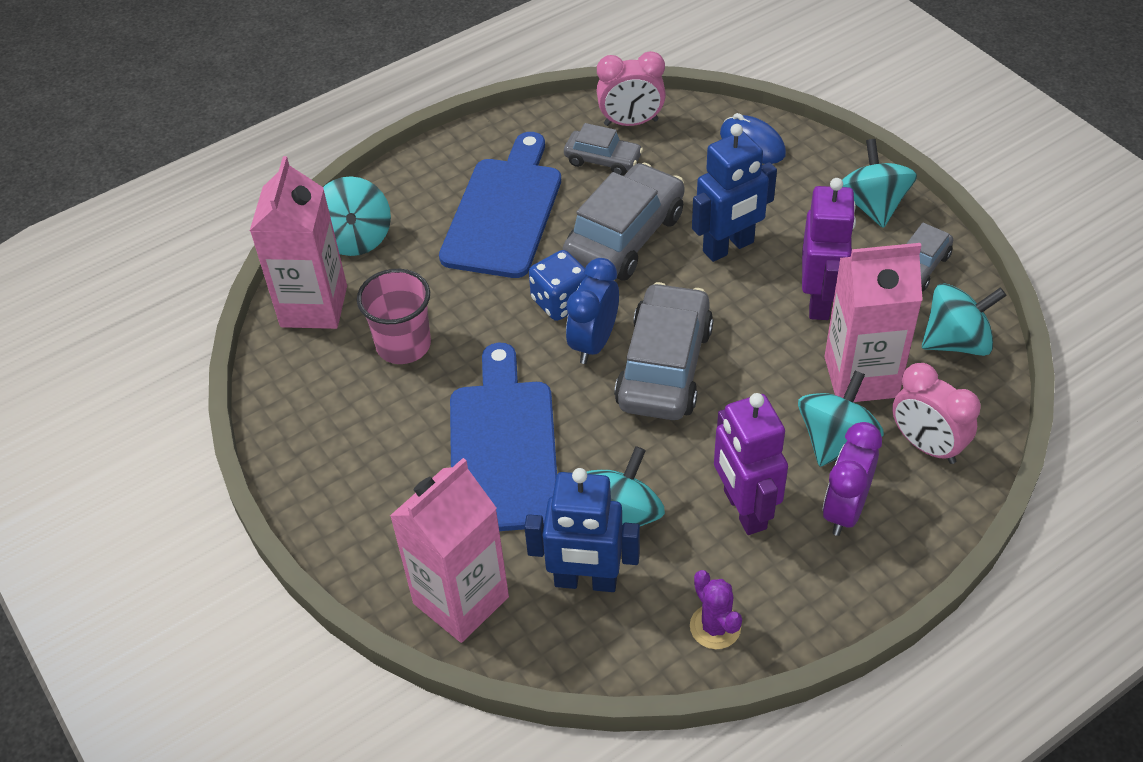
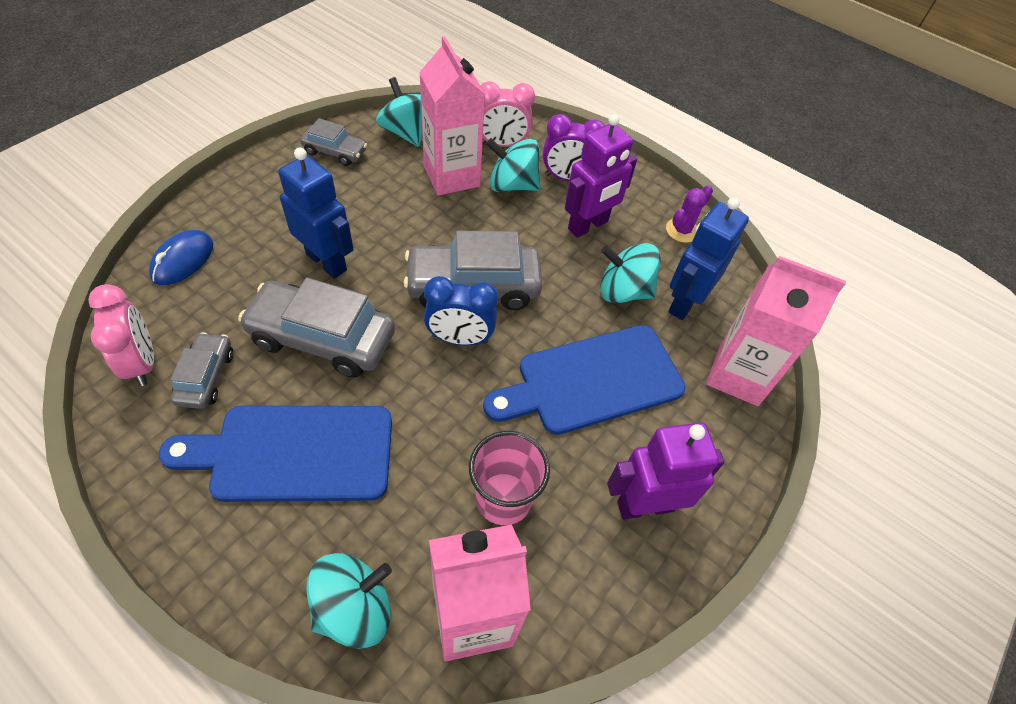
camera: 115 degrees left, 5 degrees up
blue robot [524,468,640,592] -> blue robot turned 135 degrees counterclockwise [668,197,749,320]
blue dice [529,250,588,321] -> none
purple robot [802,178,856,320] -> purple robot moved to [607,422,725,519]
turquoise spinning top [842,139,917,228] -> none
pink clock [892,363,981,464] -> pink clock turned 60 degrees clockwise [480,81,535,147]

